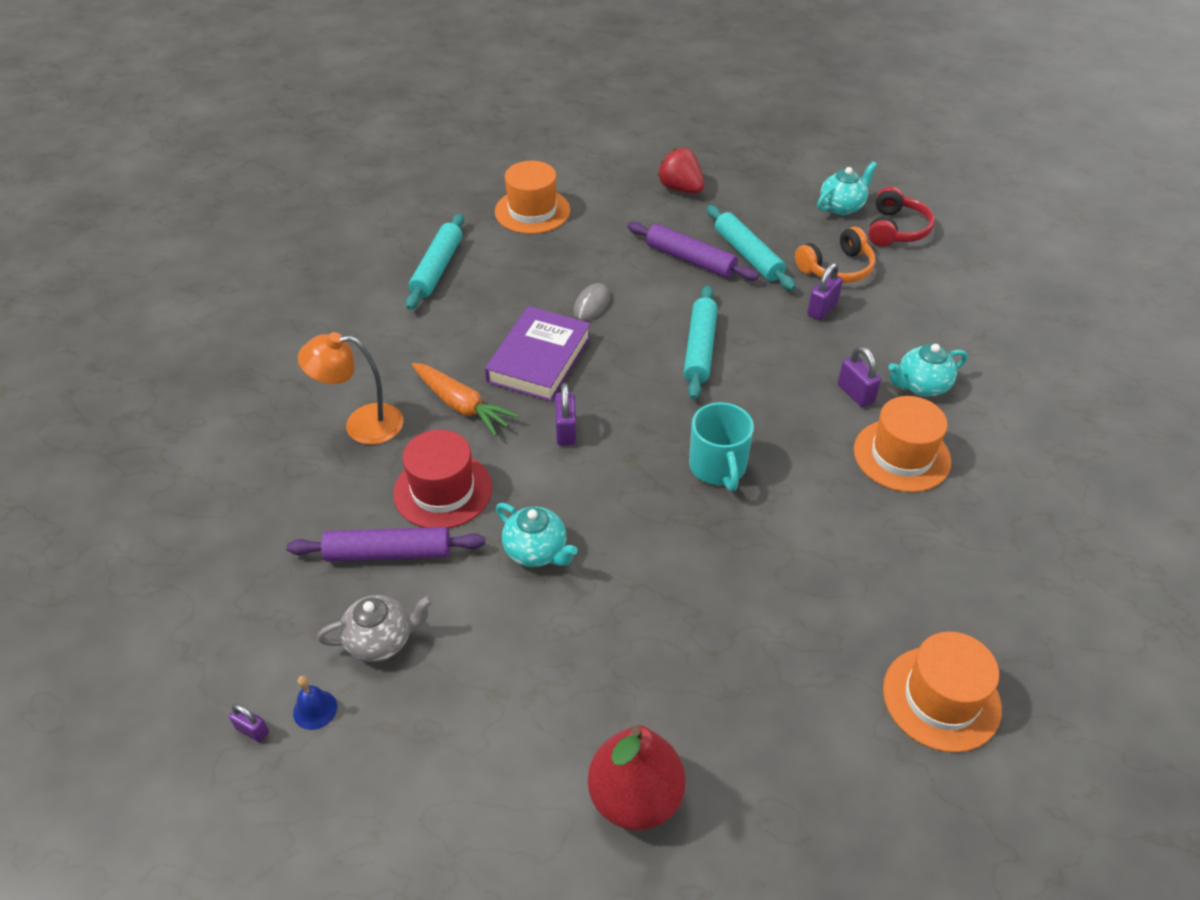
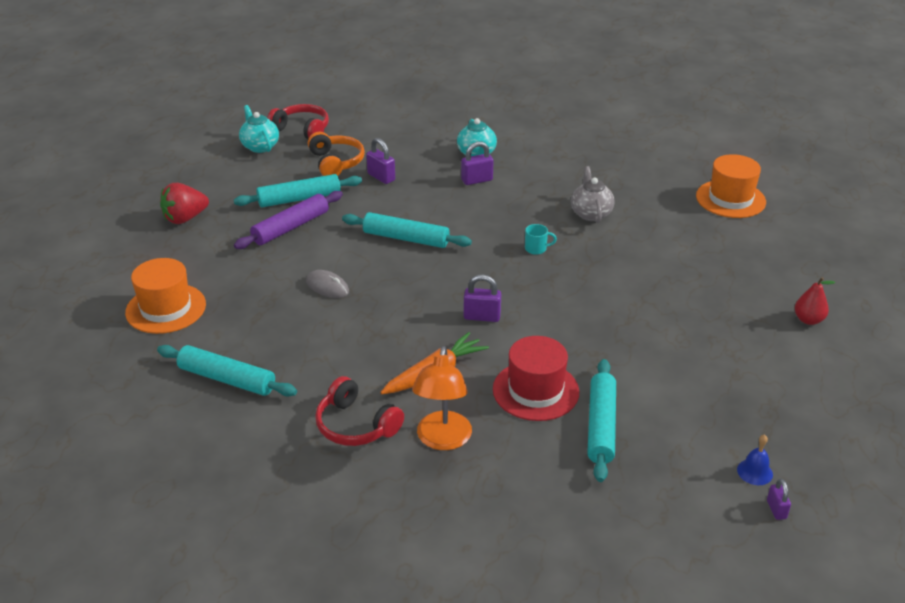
camera: 80 degrees left, 10 degrees down
purple padlock [229,704,269,742] -> purple padlock turned 45 degrees counterclockwise [767,479,791,520]
purple rolling pin [286,527,485,562] -> turquoise rolling pin [587,359,616,482]
grey teapot [317,595,433,662] -> grey teapot moved to [571,166,615,223]
purple book [485,306,591,402] -> none
turquoise teapot [496,503,578,567] -> none
red pear [588,725,686,830] -> red pear [795,277,835,325], size x0.52
turquoise mug [689,402,754,491] -> turquoise mug [525,224,557,255], size x0.50
orange hat [854,396,951,492] -> none
none -> red headphones [315,376,404,446]

